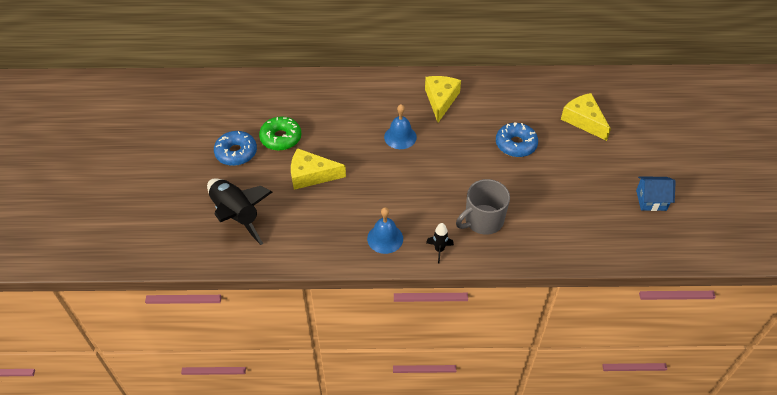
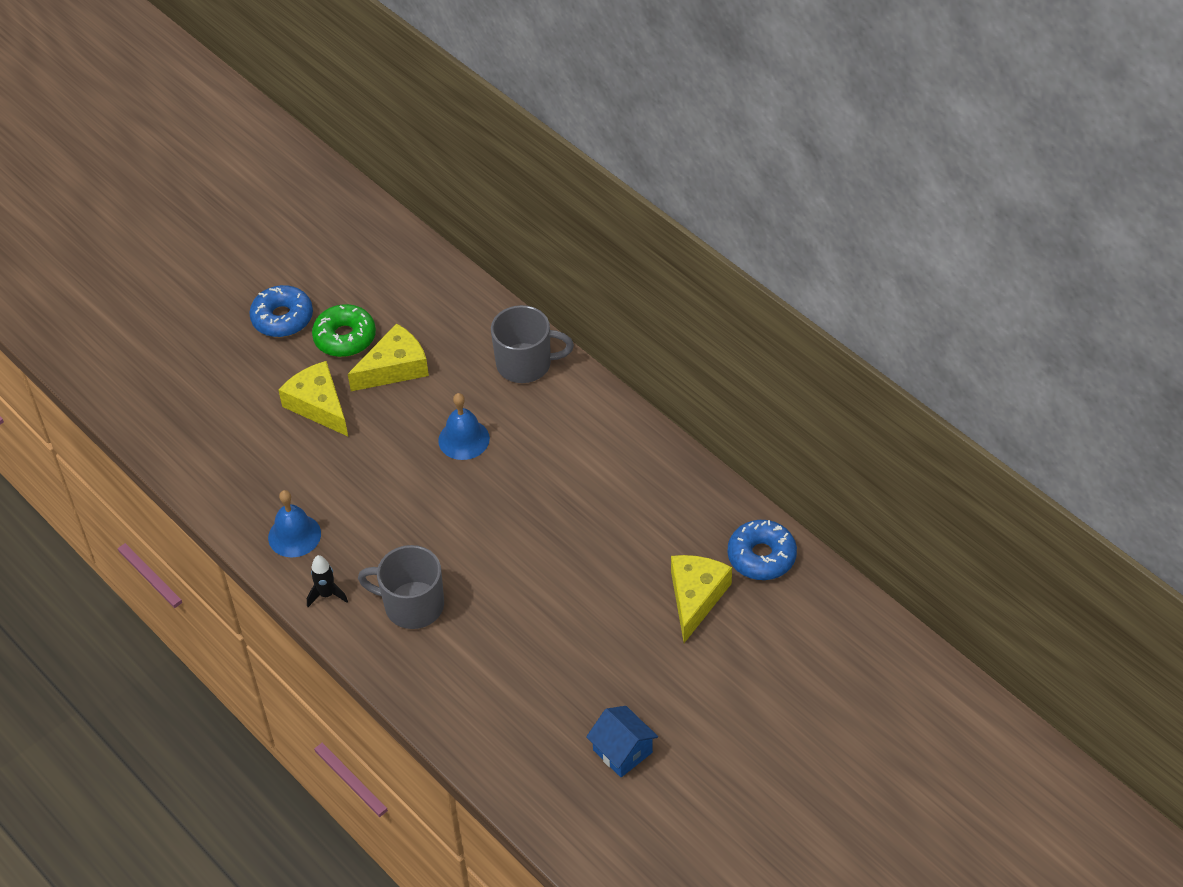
camera: 50 degrees right, 0 degrees up
black rocket [207,178,272,245] -> none
yellow cheese [425,76,461,123] -> yellow cheese moved to [348,323,429,391]
blue donut [496,122,538,157] -> blue donut moved to [728,520,797,580]
none -> grey mug [491,305,574,383]

